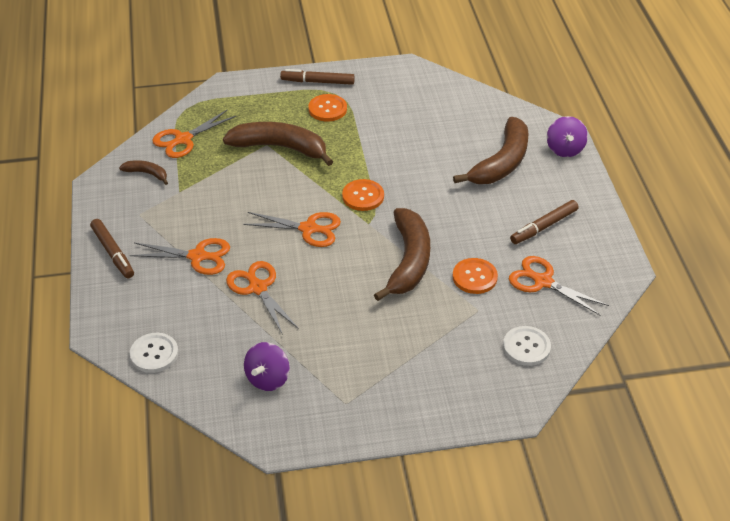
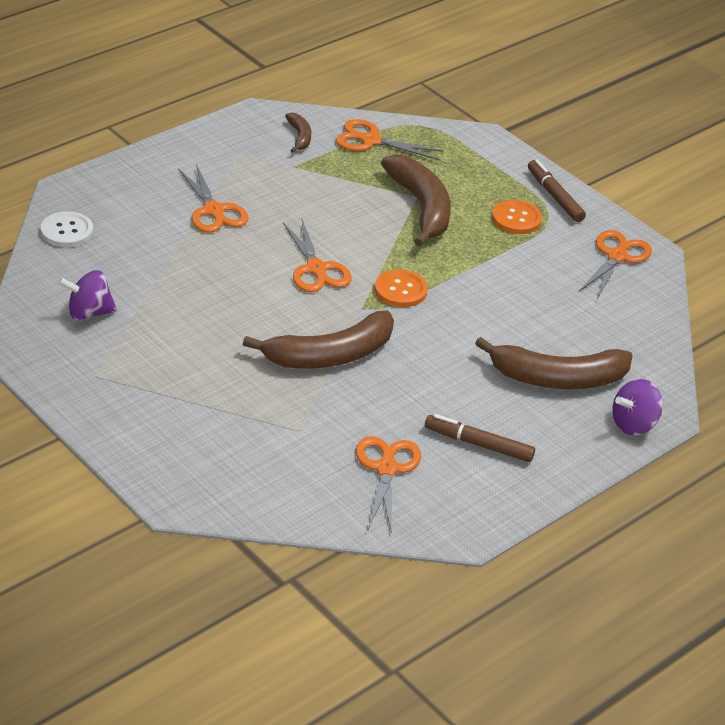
camera: 55 degrees right, 5 degrees down
brown marker [90,219,134,278] -> none
orange scissors [226,261,299,335] -> orange scissors moved to [579,230,652,299]
orange button [453,258,498,294] -> none
white button [503,326,551,366] -> none

